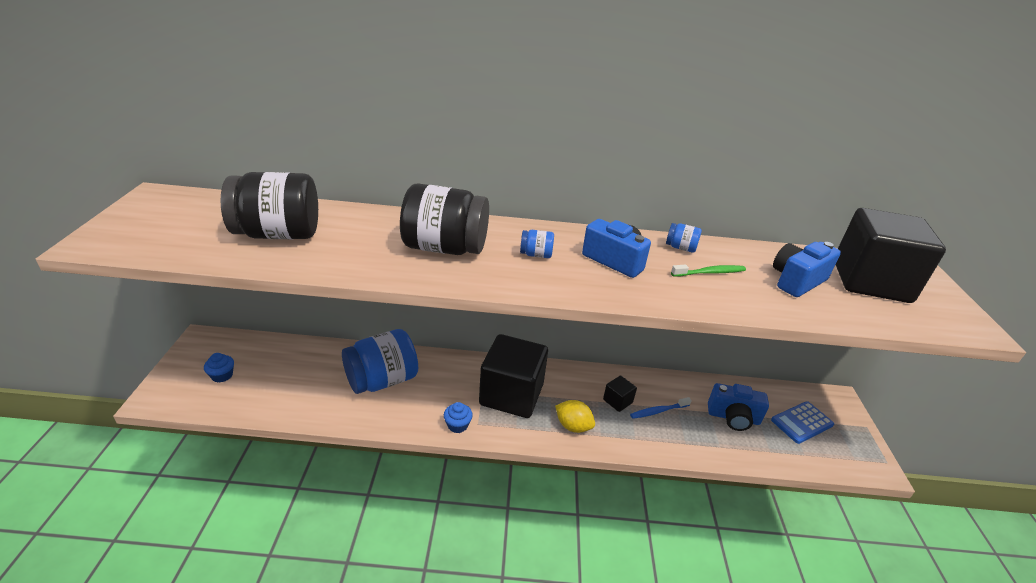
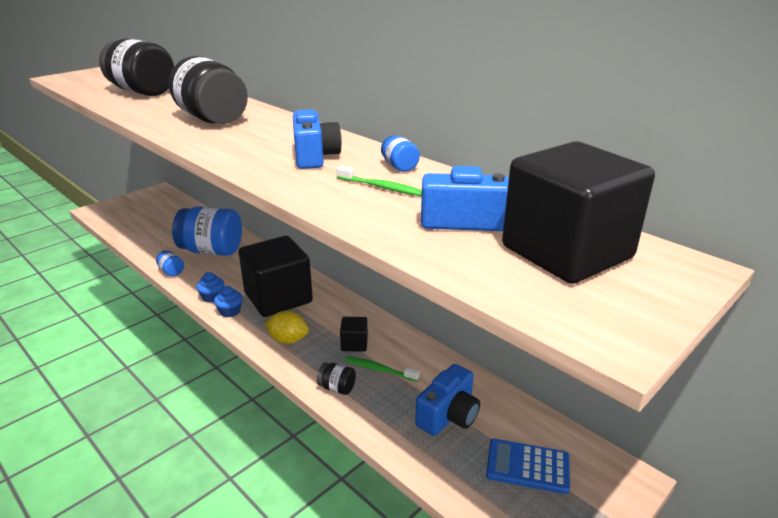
camera: 45 degrees right, 5 degrees down
blue cupcake [204,353,234,383] -> blue cupcake moved to [214,286,243,317]
blue jar [520,230,554,258] -> blue jar moved to [156,250,184,276]
yellow lemon [555,400,595,433] -> yellow lemon turned 60 degrees counterclockwise [264,311,309,344]
blue toothbrush [630,397,692,419] -> green toothbrush [344,356,419,382]
blue camera [708,383,769,431] -> blue camera turned 105 degrees counterclockwise [415,364,480,436]
none -> black jar [317,362,356,395]

